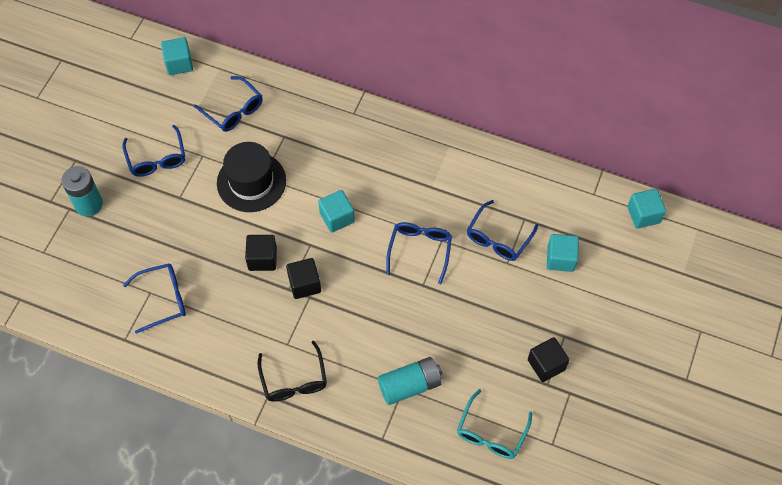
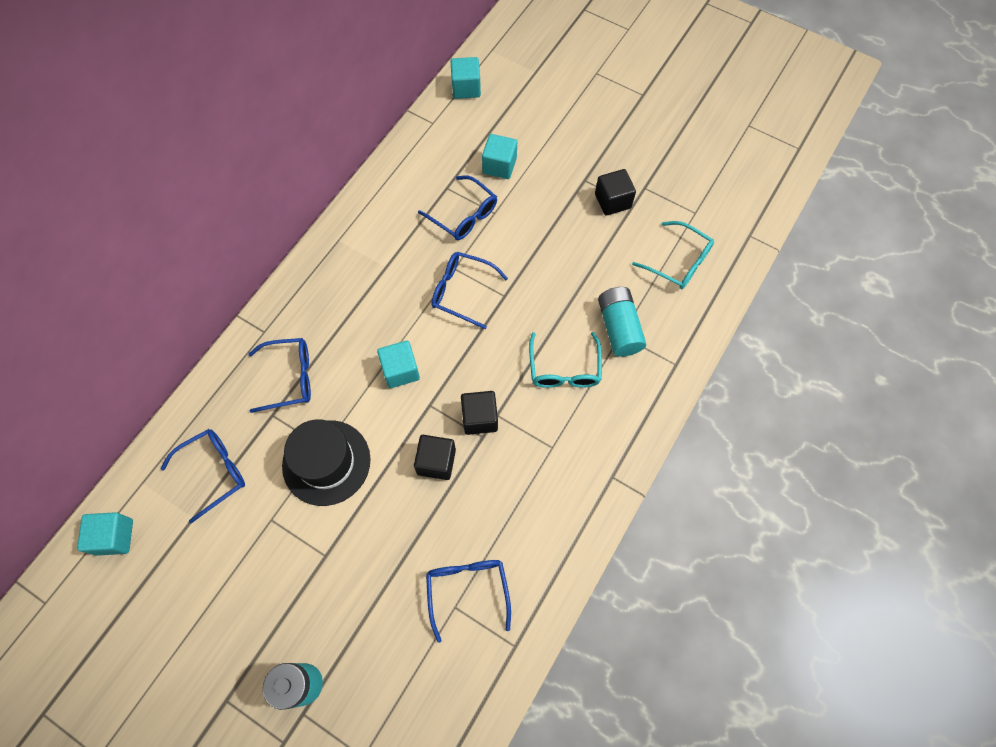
camera: 80 degrees left, 5 degrees up
blue glasses [122,125,185,177] -> blue glasses moved to [249,338,311,413]
black glasses [257,341,327,402] -> none
none -> turquoise glasses [529,332,602,388]

